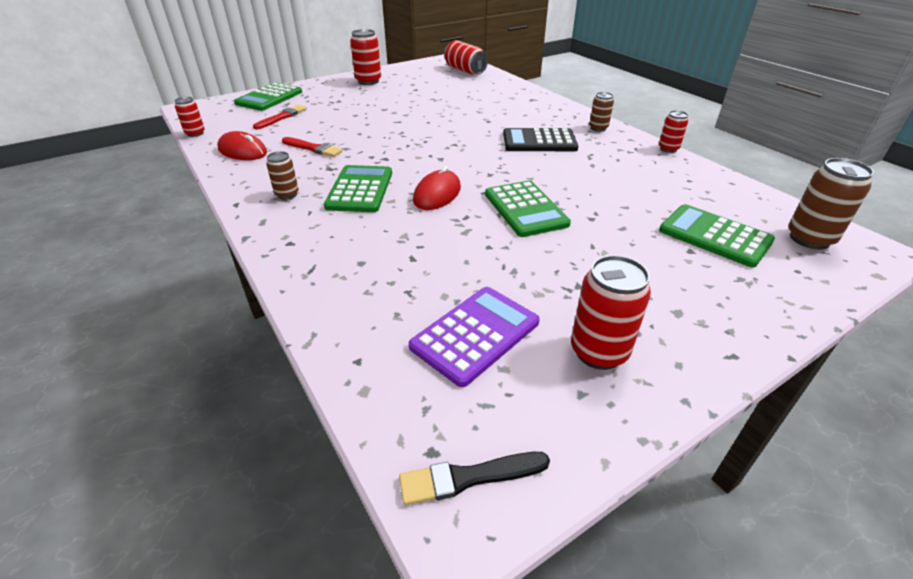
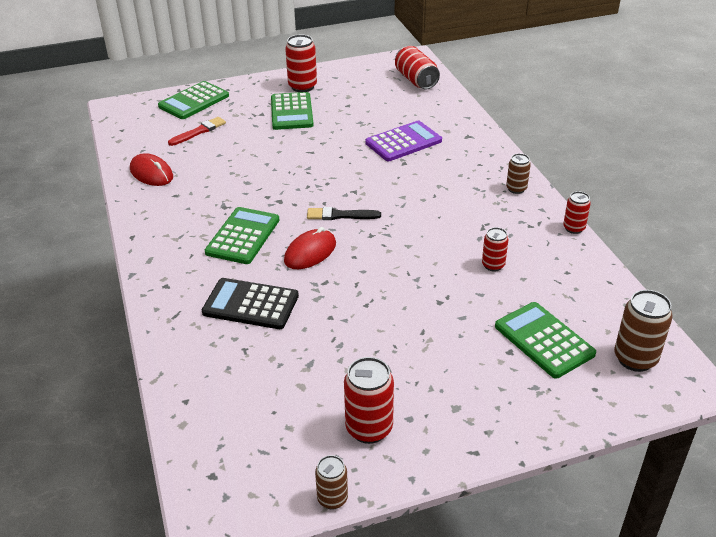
camera: 15 degrees right, 0 degrees up
red can [174,97,205,137] -> red can moved to [482,227,509,271]
brown can [266,151,299,200] -> brown can moved to [315,455,348,510]
red brush [282,137,343,157] -> none
black brush [399,452,550,505] -> black brush moved to [307,207,381,220]
purple calculator [409,287,540,387] -> purple calculator moved to [365,121,442,161]
green calculator [485,180,571,237] -> green calculator moved to [271,92,314,130]
black calculator [503,128,578,151] -> black calculator moved to [202,278,299,329]

